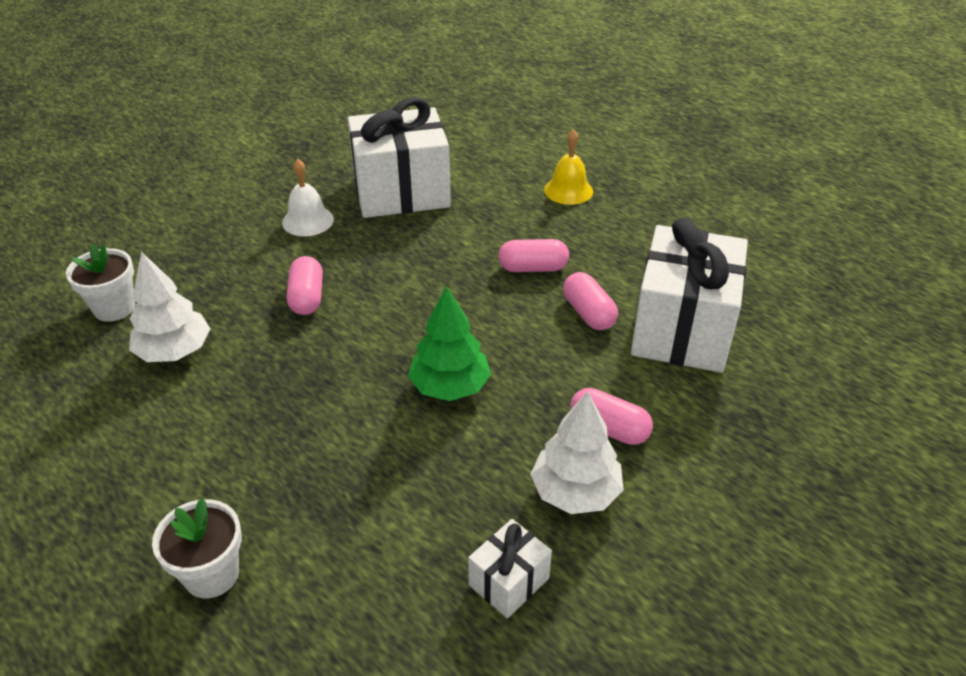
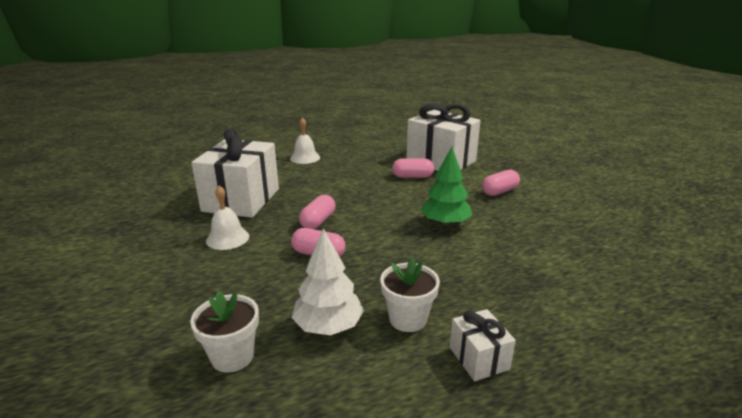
camera: 65 degrees left, 15 degrees down
white flower pot [152,498,242,598] -> white flower pot moved to [380,257,440,332]
white gift [468,519,552,619] -> white gift moved to [450,309,516,381]
pink capsule [498,239,569,272] -> pink capsule moved to [299,195,335,229]
white tree [530,391,624,514] -> none
yellow bell [544,129,593,205] -> white bell [290,117,320,164]

